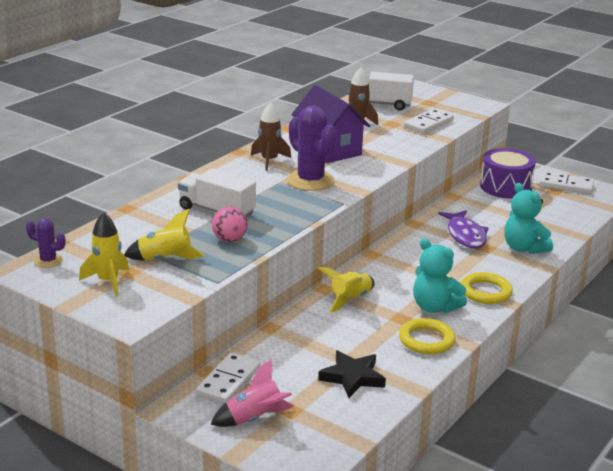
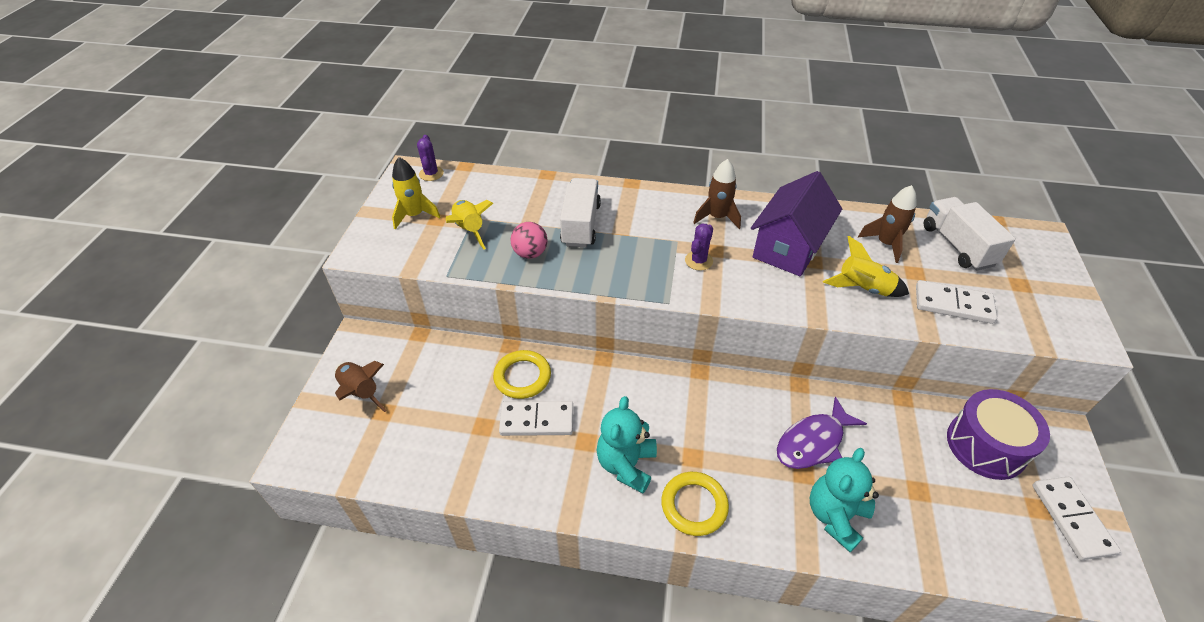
camera: 65 degrees right, 20 degrees up
white domino [196,352,260,404] -> white domino moved to [499,401,573,436]
pink rocket [210,359,294,427] -> brown rocket [335,361,387,412]
purple cactus [287,106,337,191] -> purple cactus [685,223,713,271], size x0.51
yellow rocket [318,267,375,312] -> yellow rocket moved to [823,236,909,297]
black star [318,350,386,398] -> none
yellow ring [399,318,456,354] -> yellow ring moved to [493,350,551,399]

